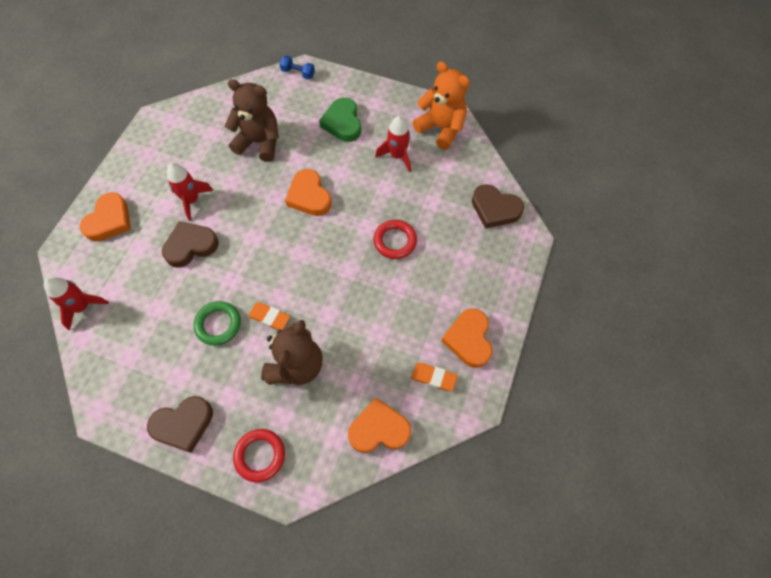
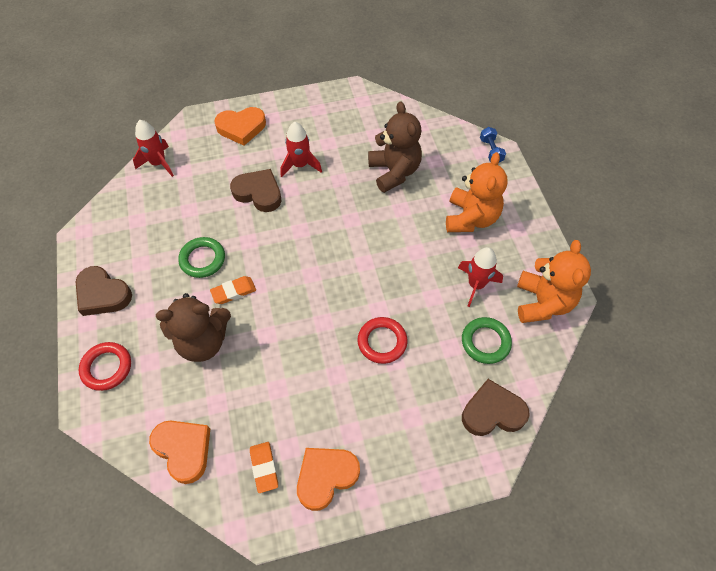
camera: 55 degrees right, 5 degrees down
orange eraser [248,302,290,330] -> orange eraser turned 75 degrees clockwise [210,276,256,304]
orange heart [285,169,332,216] -> none
green heart [319,98,361,142] -> orange teddy bear [446,152,508,232]
brown heart [472,184,524,229] -> brown heart turned 90 degrees clockwise [462,379,530,436]
none -> green ring [462,317,512,364]

